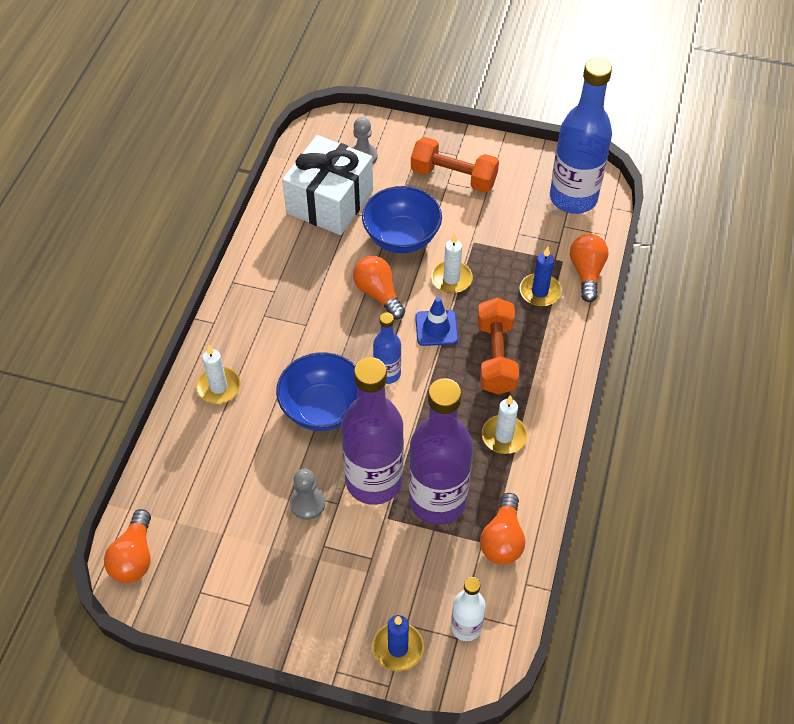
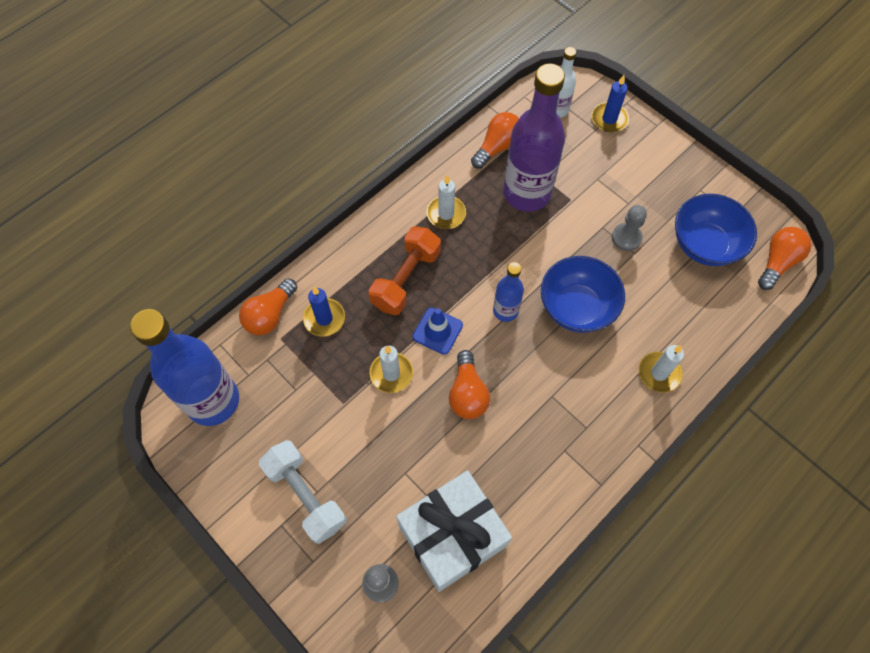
camera: 150 degrees left, 10 degrees up
purple bottle [341,357,404,505] -> none
blue bowl [362,186,442,253] -> blue bowl moved to [675,194,757,266]
orange dumbbell [411,137,499,193] -> white dumbbell [259,440,346,544]

